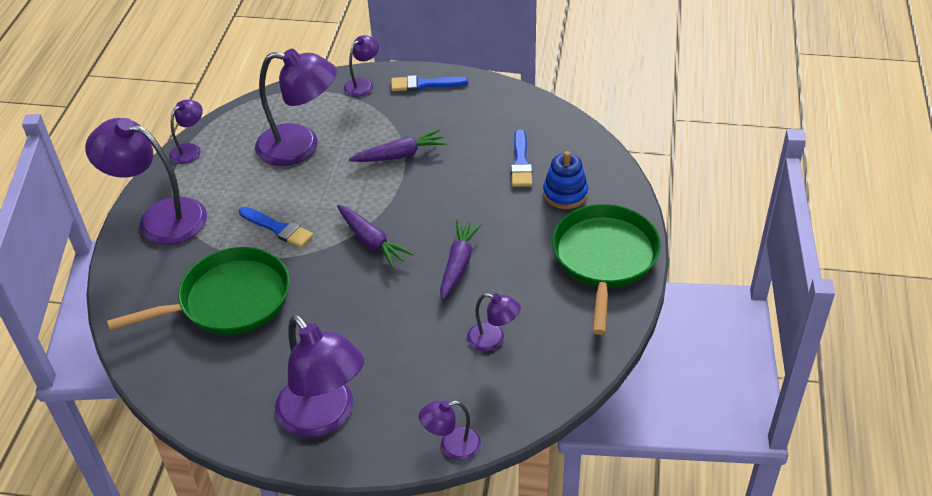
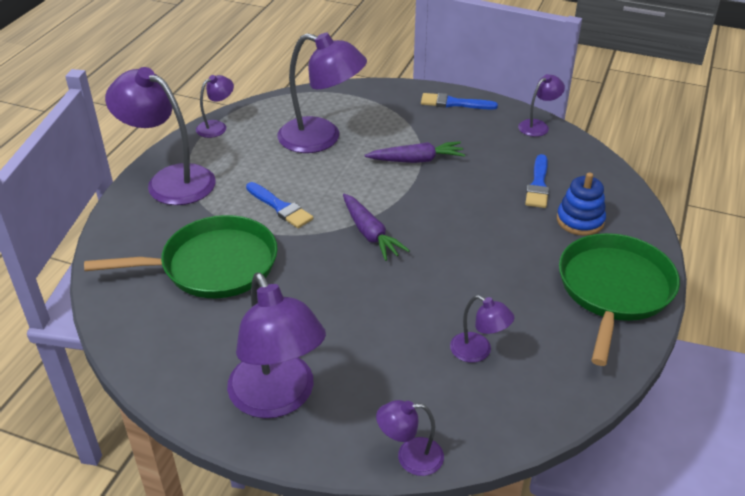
camera: 10 degrees right, 5 degrees down
purple lamp [344,35,379,97] -> purple lamp moved to [518,74,565,137]
purple carrot [440,219,482,300] -> none

